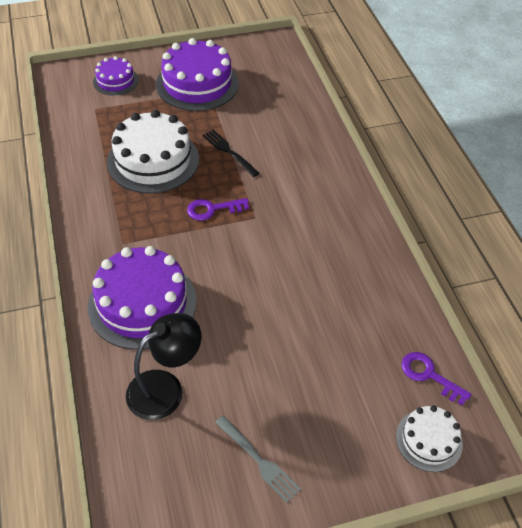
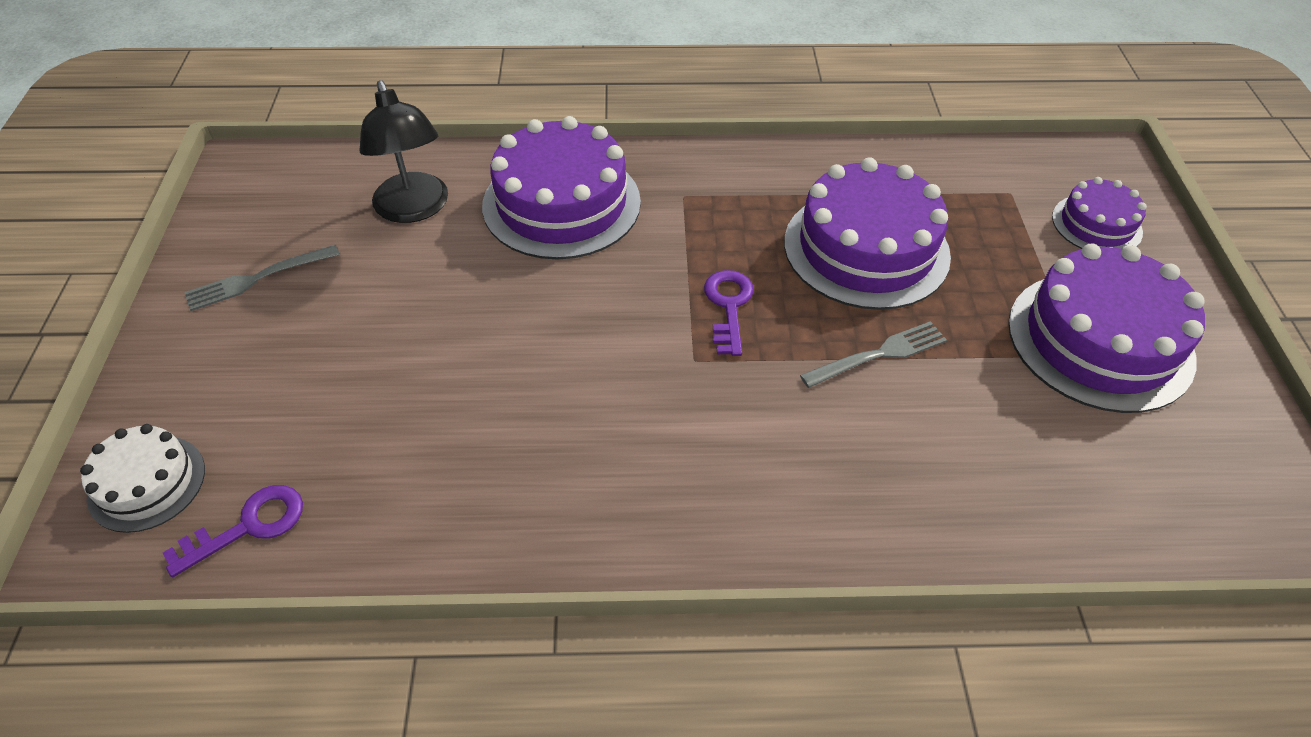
camera: 105 degrees right, 0 degrees up
white cake [107,110,199,194] -> purple cake [784,157,951,310]
black fork [202,130,259,177] -> grey fork [800,321,947,388]

